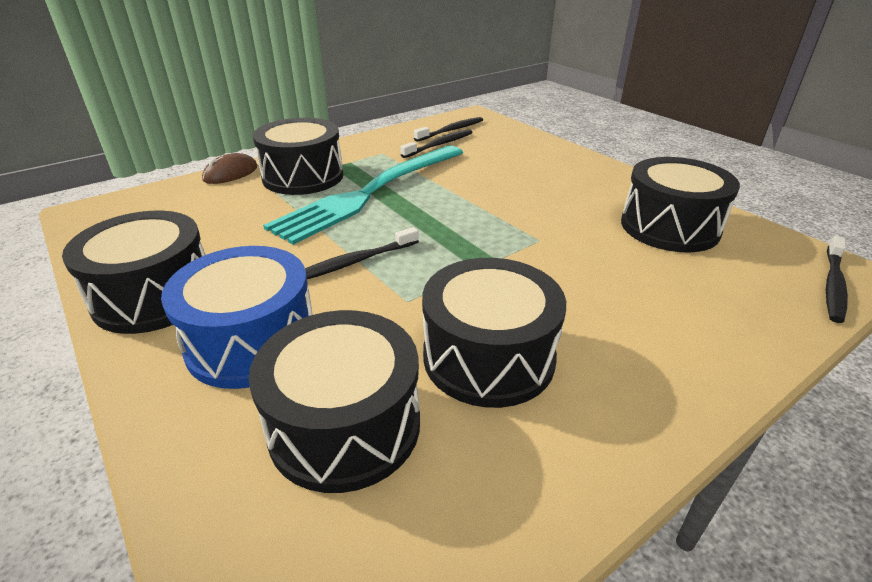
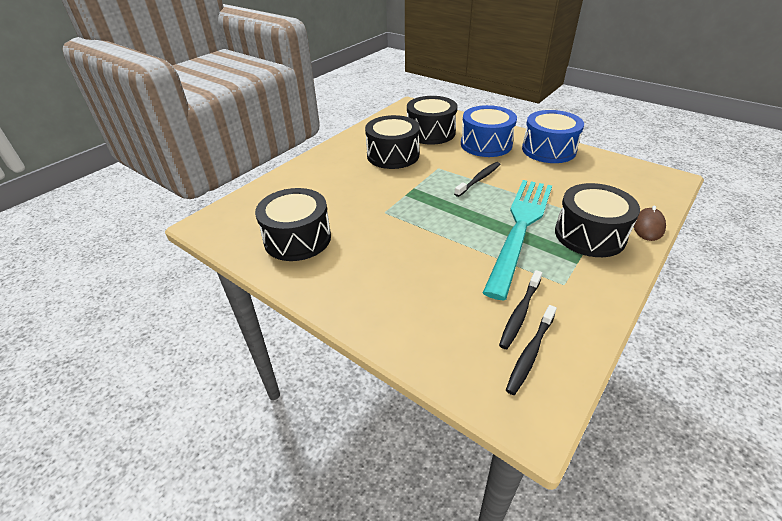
camera: 165 degrees right, 5 degrees up
black drum [62,211,206,334] -> blue drum [522,110,584,163]
black toothbrush [826,236,848,323] -> none

